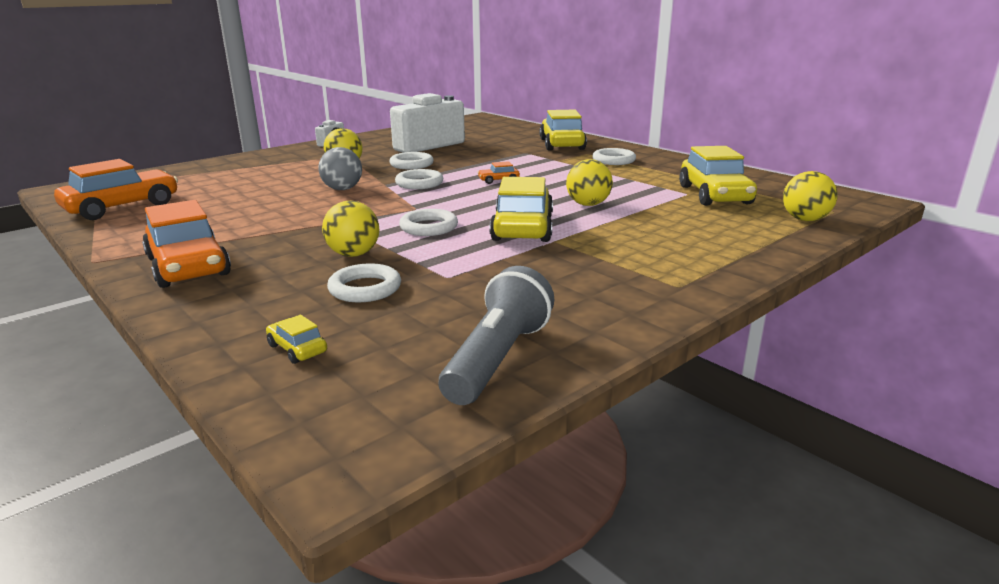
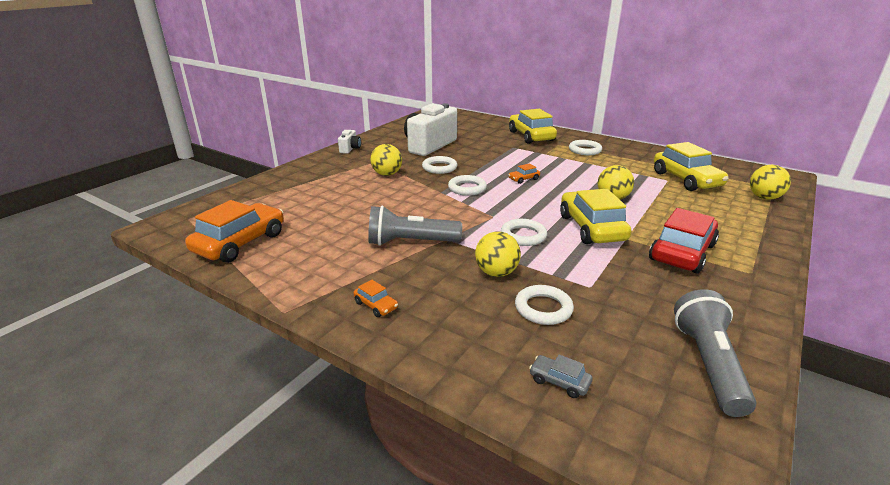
camera: 15 degrees left, 5 degrees up
orange car [142,200,231,288] -> orange car [354,280,398,317], size x0.43
yellow car [266,315,327,364] -> grey car [529,354,593,398]
grey ball [318,147,362,190] -> none
none -> grey flashlight [368,205,462,246]
none -> red car [649,208,719,273]

